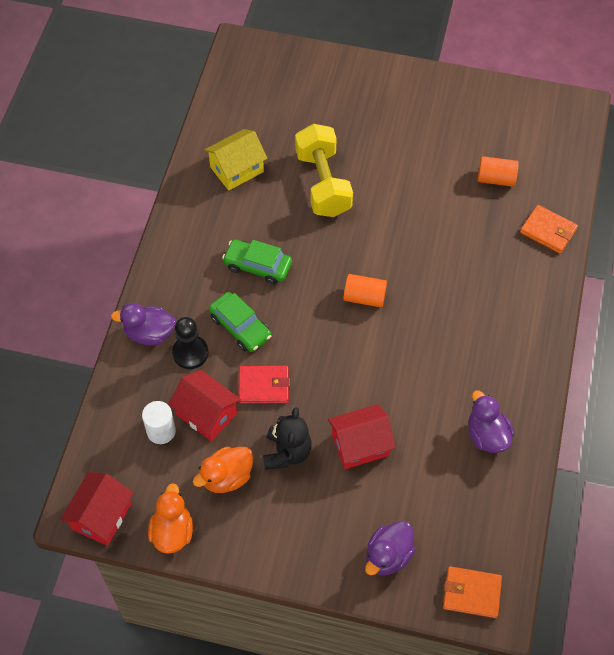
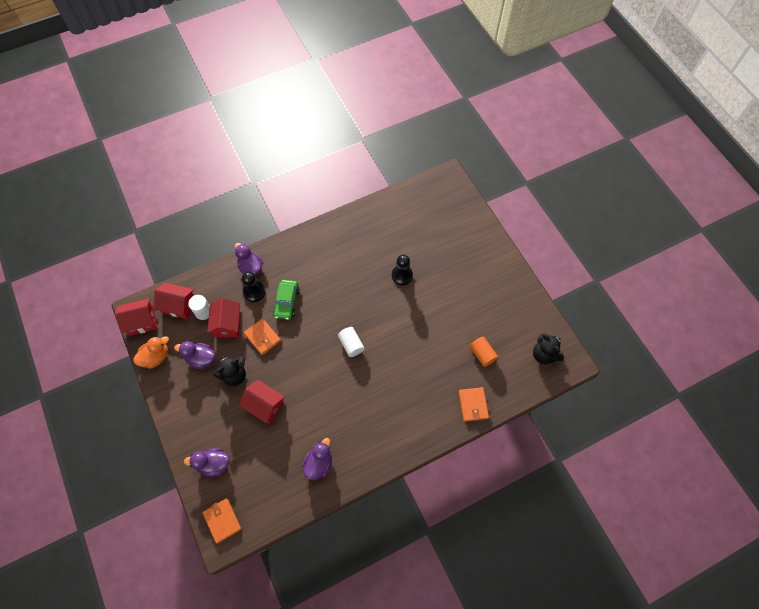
camera: 50 degrees right, 5 degrees up
orange duck [193,447,253,493] -> purple duck [174,341,215,369]
yellow house [204,129,267,191] -> none
green car [222,239,292,285] -> none
red wallet [238,365,290,404] -> orange wallet [244,318,281,355]
yellow dumbbell [295,124,353,217] -> black pawn [392,255,413,285]
orange cylinder [343,274,387,307] -> white cylinder [338,327,364,357]
none -> red house [154,283,194,319]
none -> black teddy bear [533,333,564,364]

